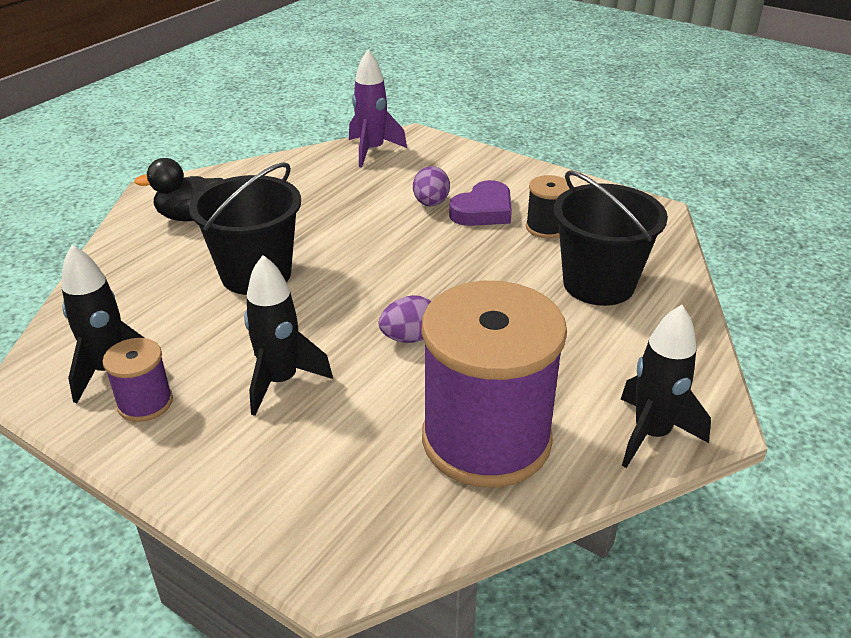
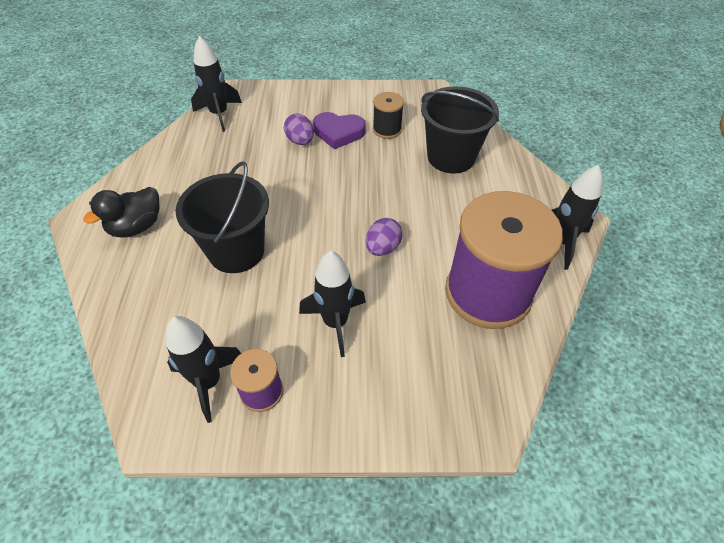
camera: 35 degrees left, 15 degrees up
purple rocket [349,50,407,167] -> black rocket [191,36,242,132]
purple heart [449,180,512,226] -> purple heart turned 90 degrees clockwise [313,112,365,149]

